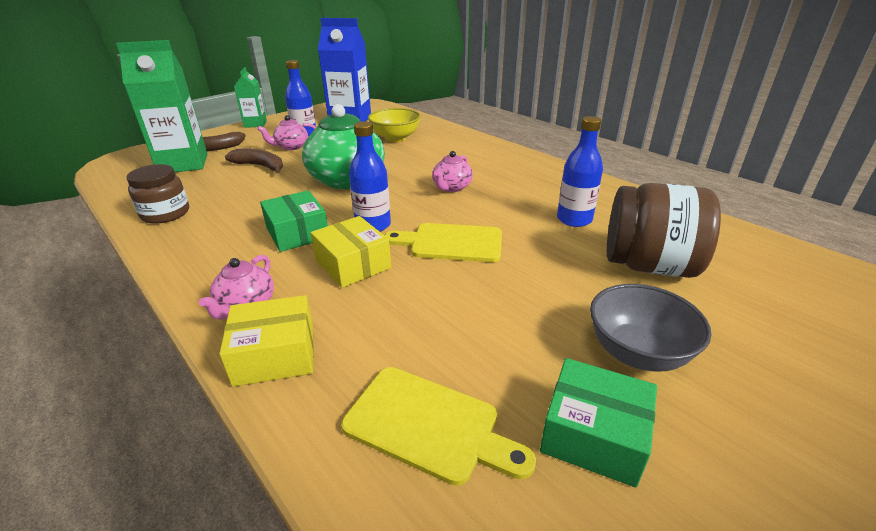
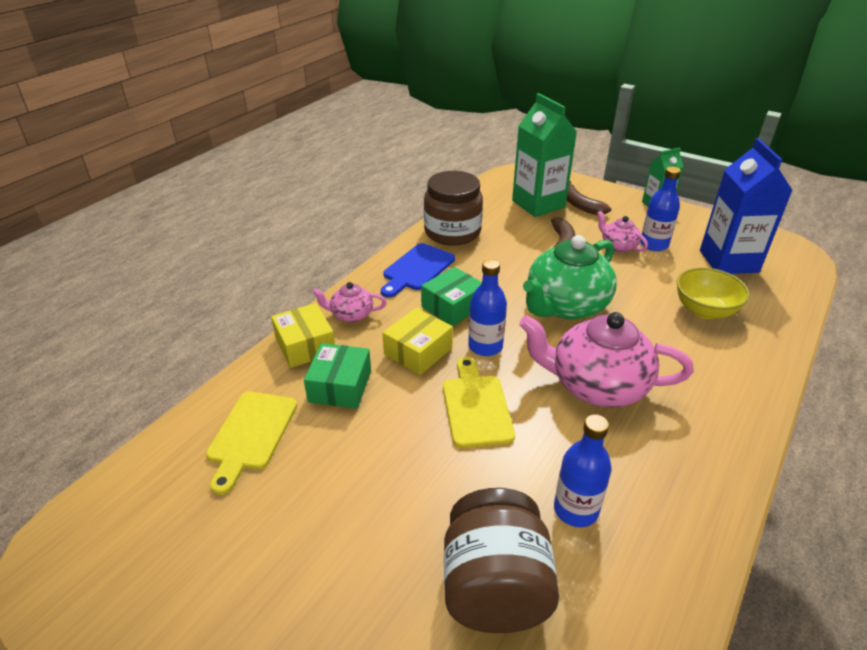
camera: 75 degrees right, 5 degrees up
brown jar [126,164,189,224] -> brown jar [424,171,483,246], size x1.52
pink teapot [432,151,473,192] -> pink teapot [519,312,694,408], size x2.04
green box [540,358,657,487] -> green box moved to [304,343,371,409]
grey bowl [590,284,712,372] -> none
none -> blue cutting board [381,243,455,298]

